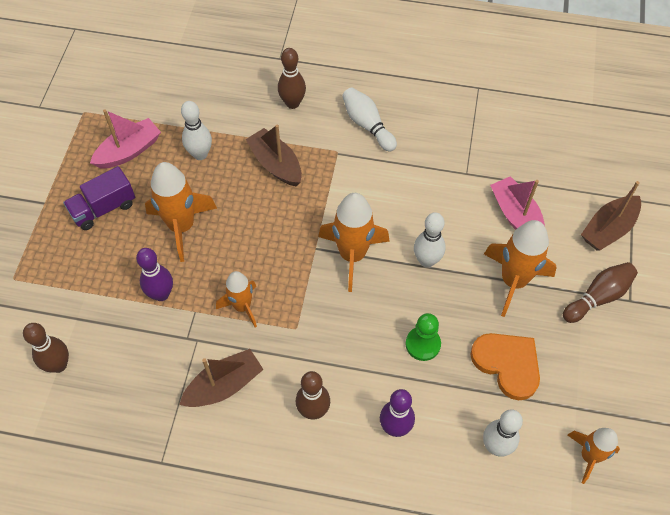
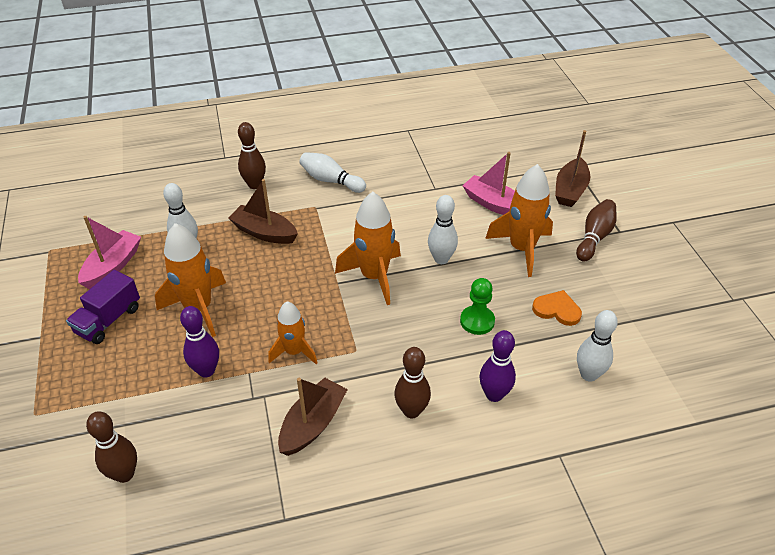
camera: 25 degrees left, 15 degrees down
orange heart [470,333,540,400] -> orange heart [532,290,582,326], size x0.66
orange rocket [568,428,620,484] -> none

